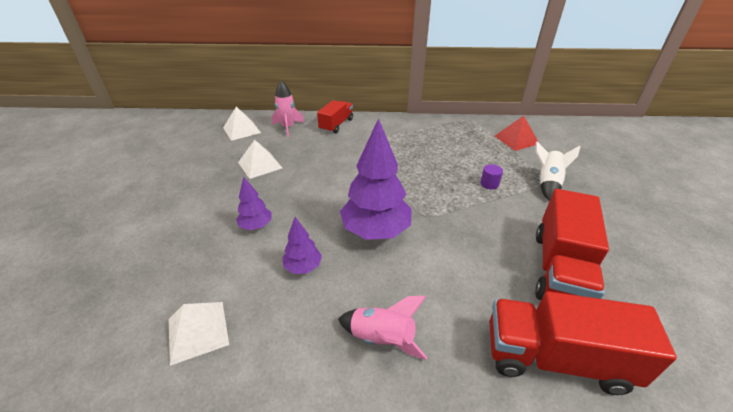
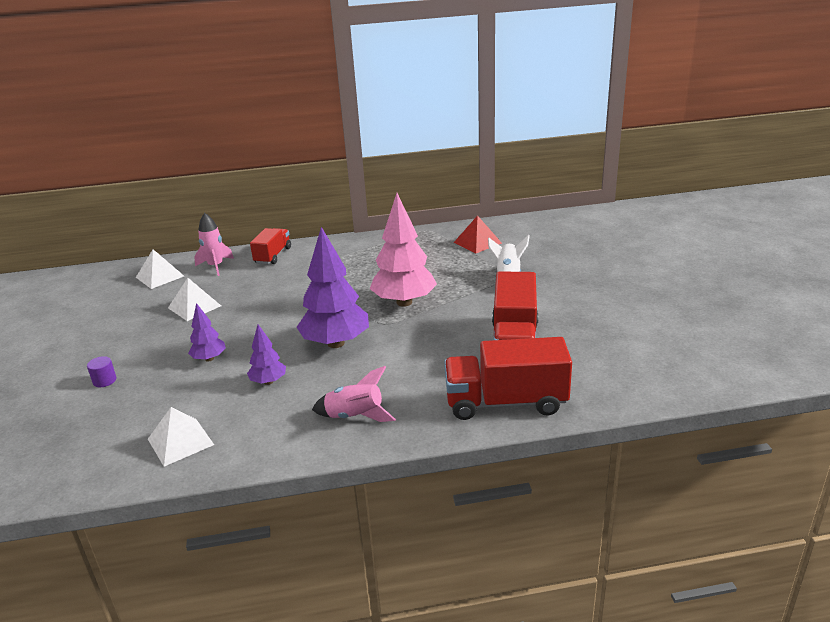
camera: 10 degrees left, 10 degrees down
purple cylinder [480,164,503,189] -> purple cylinder moved to [87,356,117,387]
none -> pink tree [370,193,437,307]

